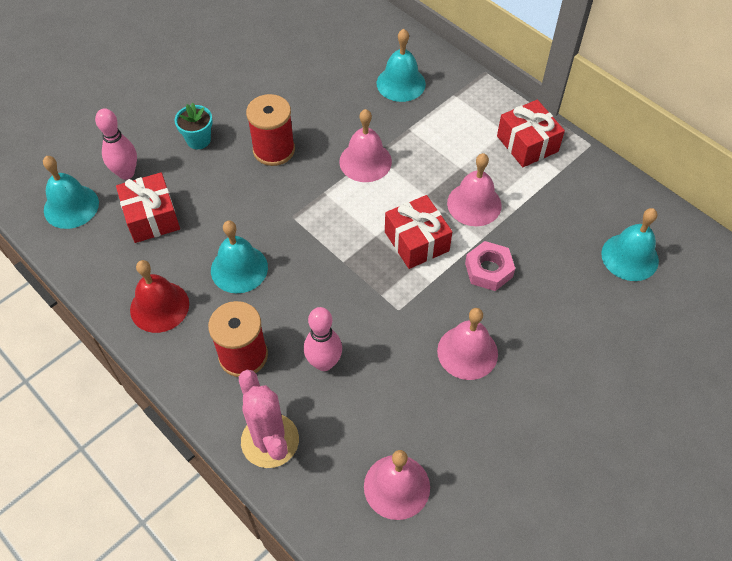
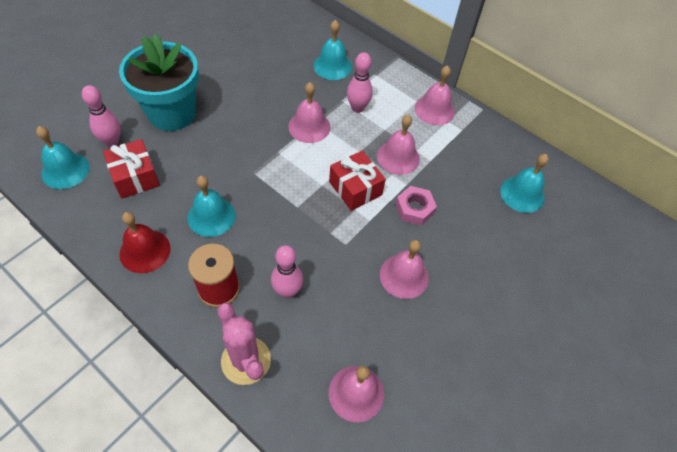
camera: 10 degrees left, 0 degrees up
turquoise flower pot [174,102,213,149] -> turquoise flower pot [119,33,199,131], size x2.36
red spool [246,94,295,166] -> none
red gift [497,100,565,167] -> pink bell [415,65,455,125]
none -> pink bowling pin [347,52,373,113]

